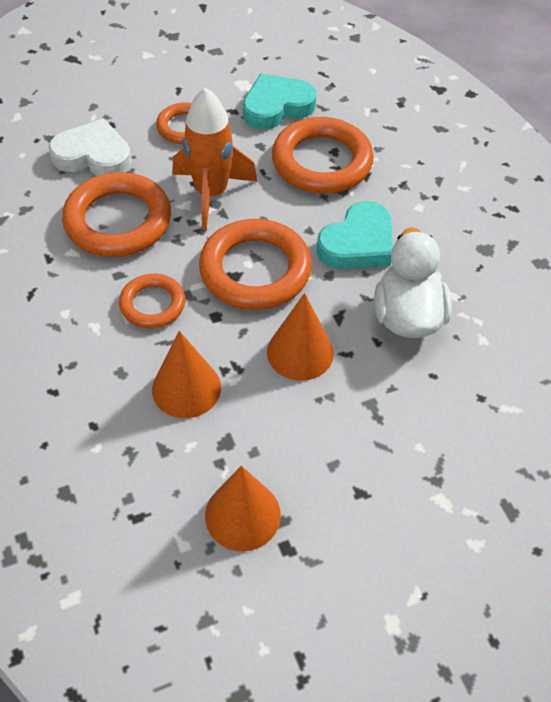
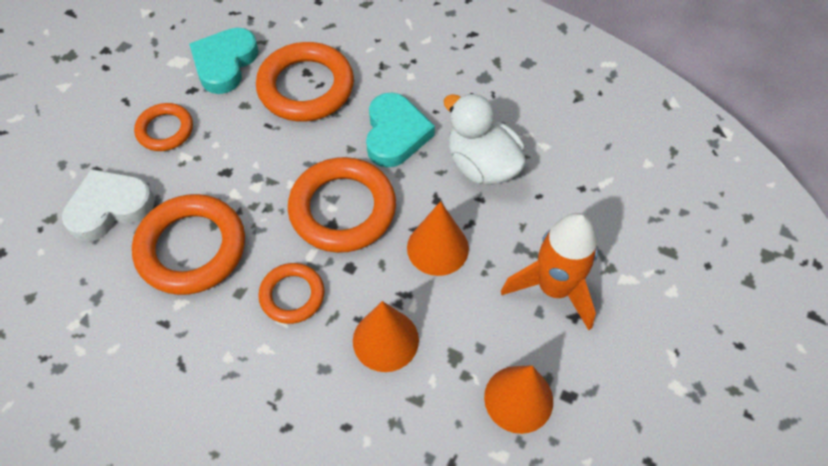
camera: 40 degrees left, 5 degrees up
orange rocket [172,88,258,230] -> orange rocket moved to [501,213,598,330]

